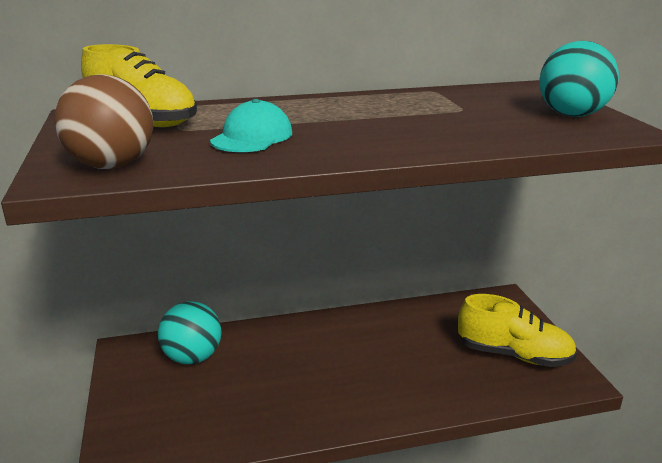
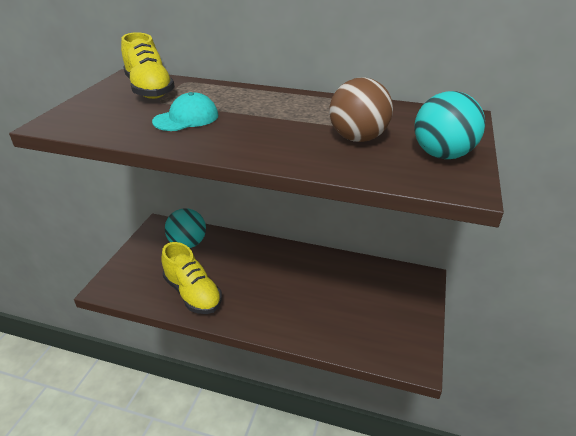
camera: 30 degrees right, 10 degrees up
brown ball [54,74,153,169] -> brown ball moved to [329,77,393,142]
yellow shoe [458,294,577,367] -> yellow shoe moved to [161,242,222,314]

